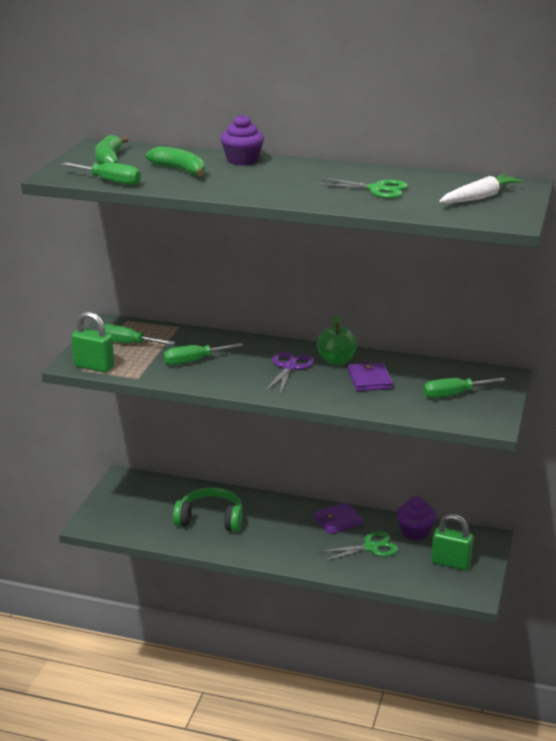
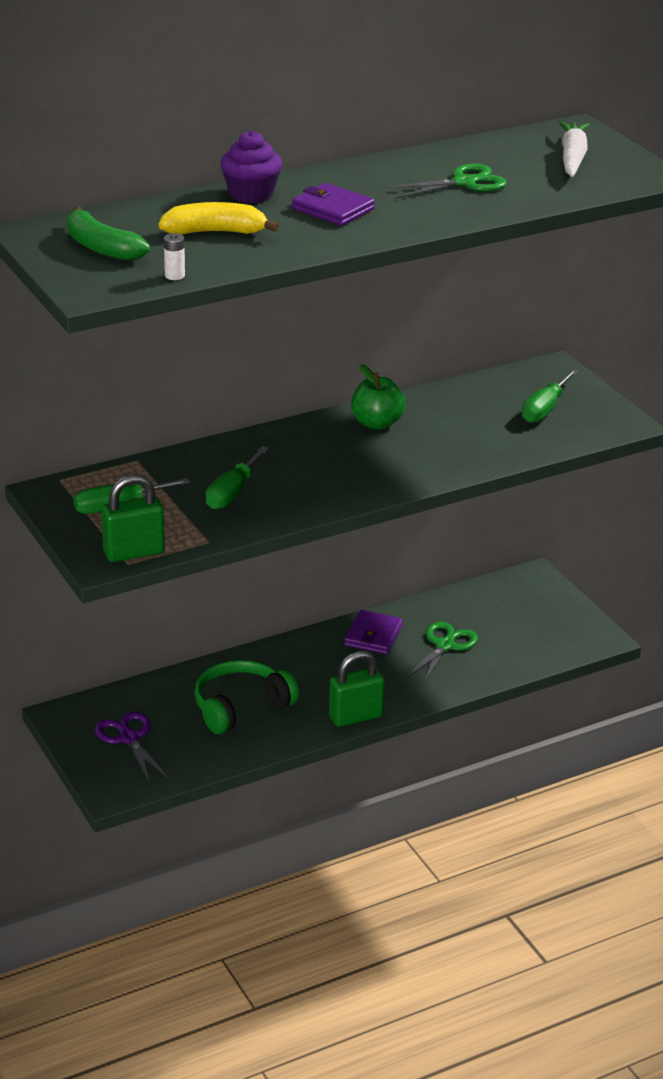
camera: 45 degrees left, 5 degrees up
green screwdriver [61,162,141,185] -> white battery [164,233,185,280]
green banana [146,146,205,176] -> yellow banana [159,202,279,235]
purple scissors [266,352,314,392] -> purple scissors moved to [95,712,169,784]
purple wallet [348,361,393,391] -> purple wallet moved to [292,183,375,226]
purple cupcake [397,496,436,540] -> none
green padlock [431,514,473,570] -> green padlock moved to [329,651,385,727]

